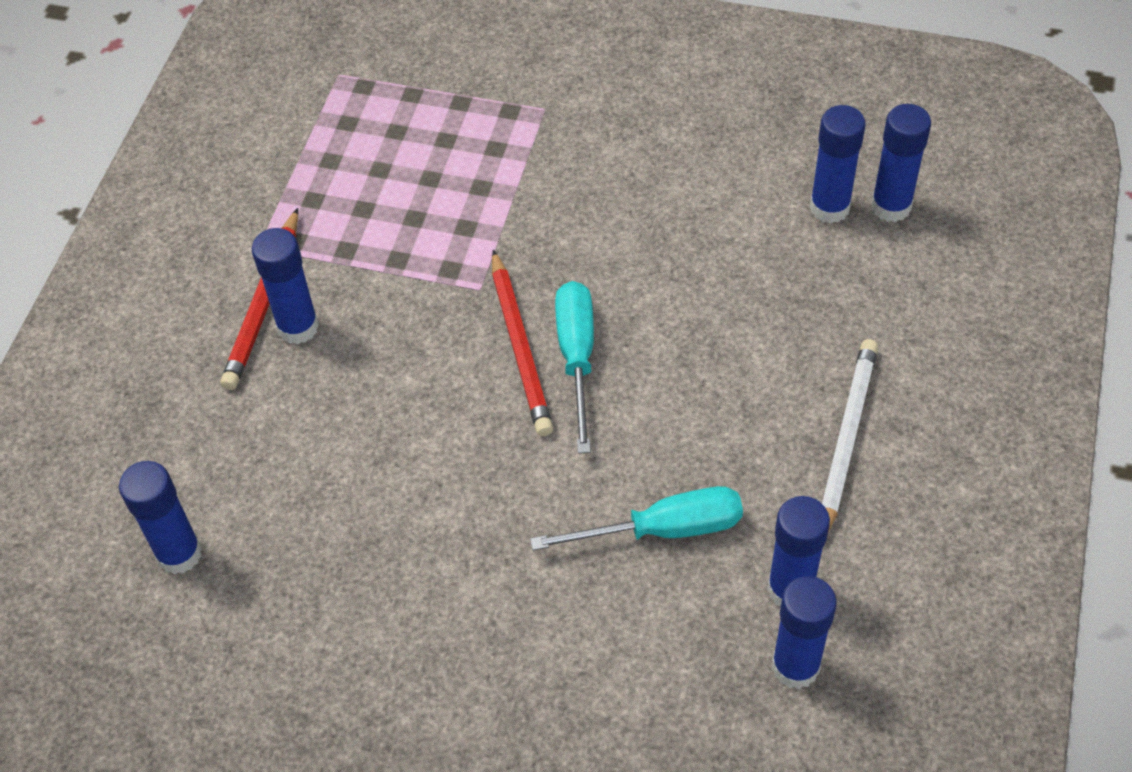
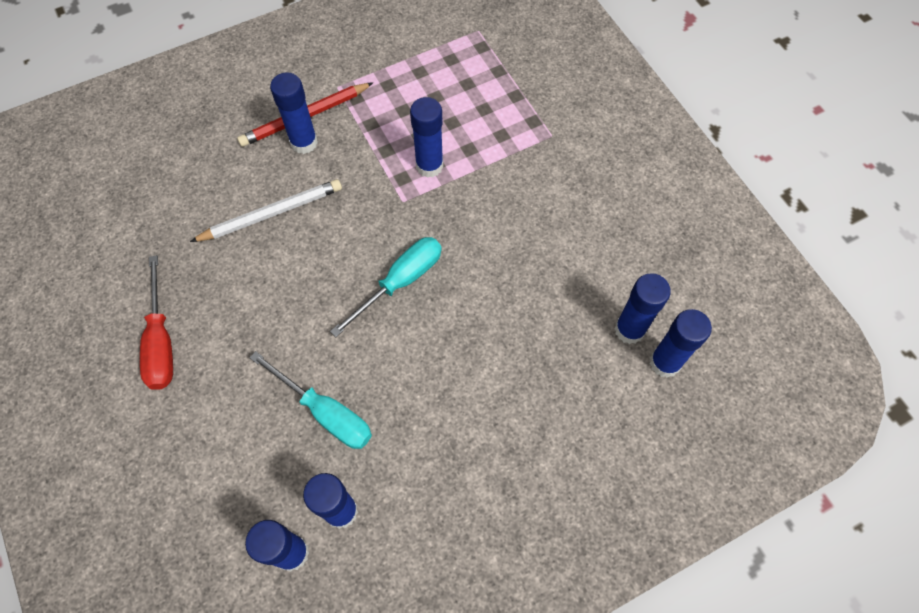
camera: 45 degrees right, 10 degrees up
blue glue stick [119,461,202,575] -> blue glue stick moved to [410,97,443,178]
red pencil [492,250,553,436] -> none
white pencil [822,339,878,532] -> white pencil moved to [190,179,342,242]
none -> red screwdriver [140,255,173,390]

